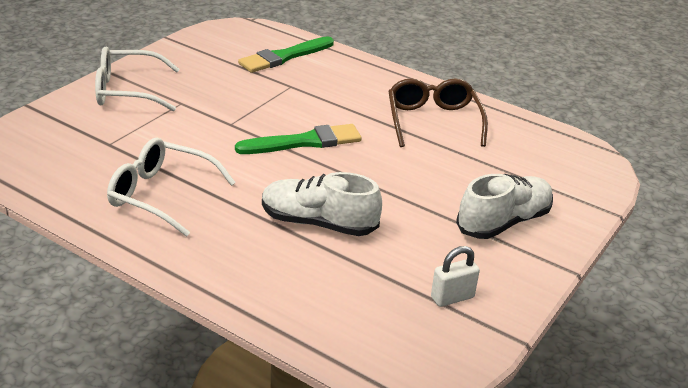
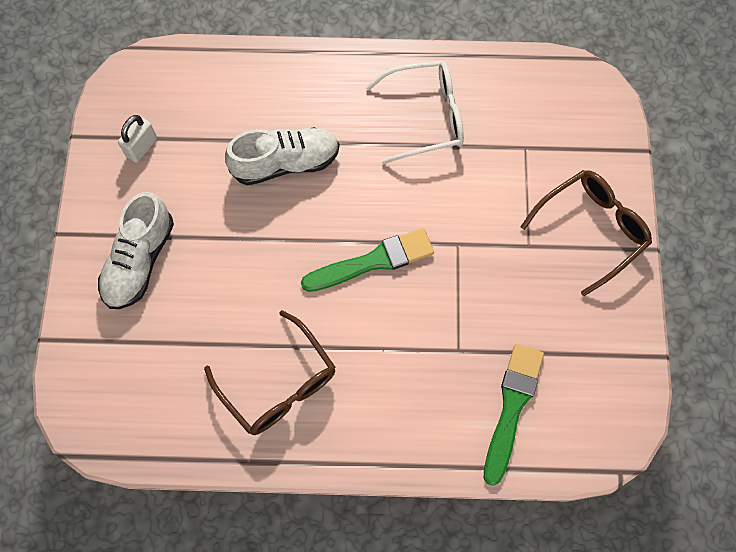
camera: 150 degrees right, 35 degrees up
white glasses [95,47,180,111] -> brown glasses [520,170,652,296]
green brush [235,124,362,154] -> green brush turned 150 degrees counterclockwise [301,228,434,292]

